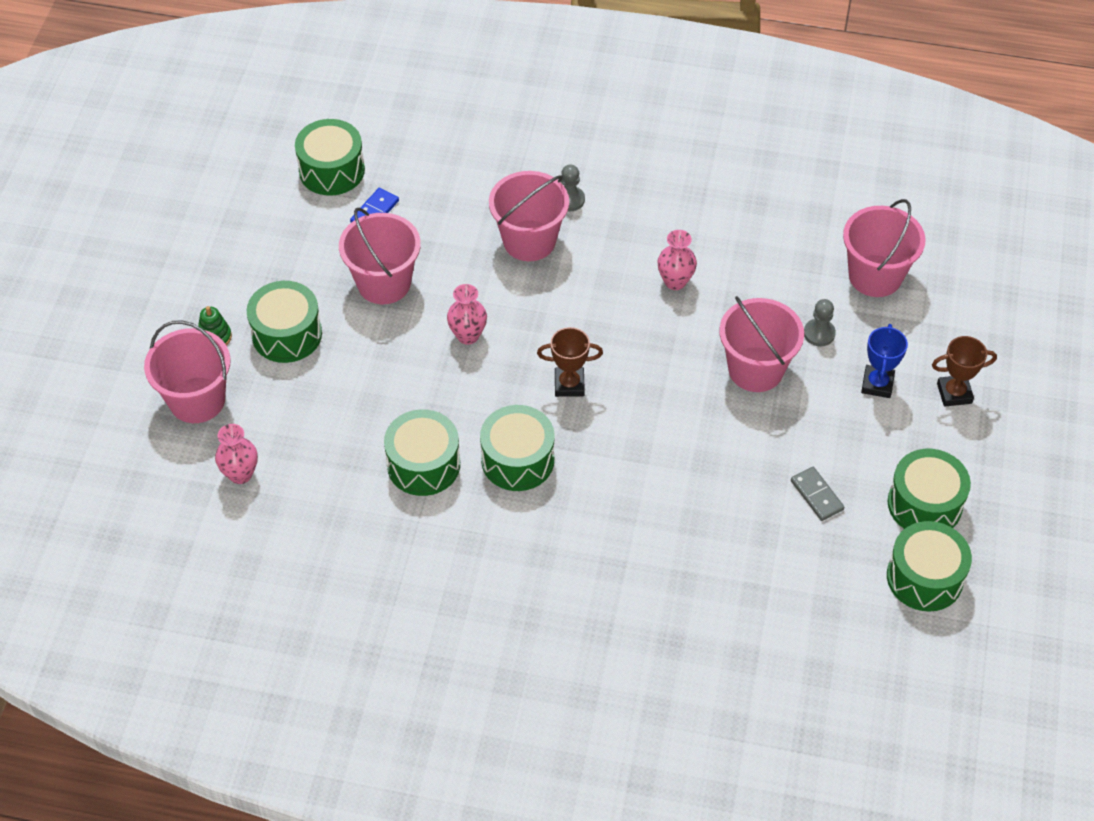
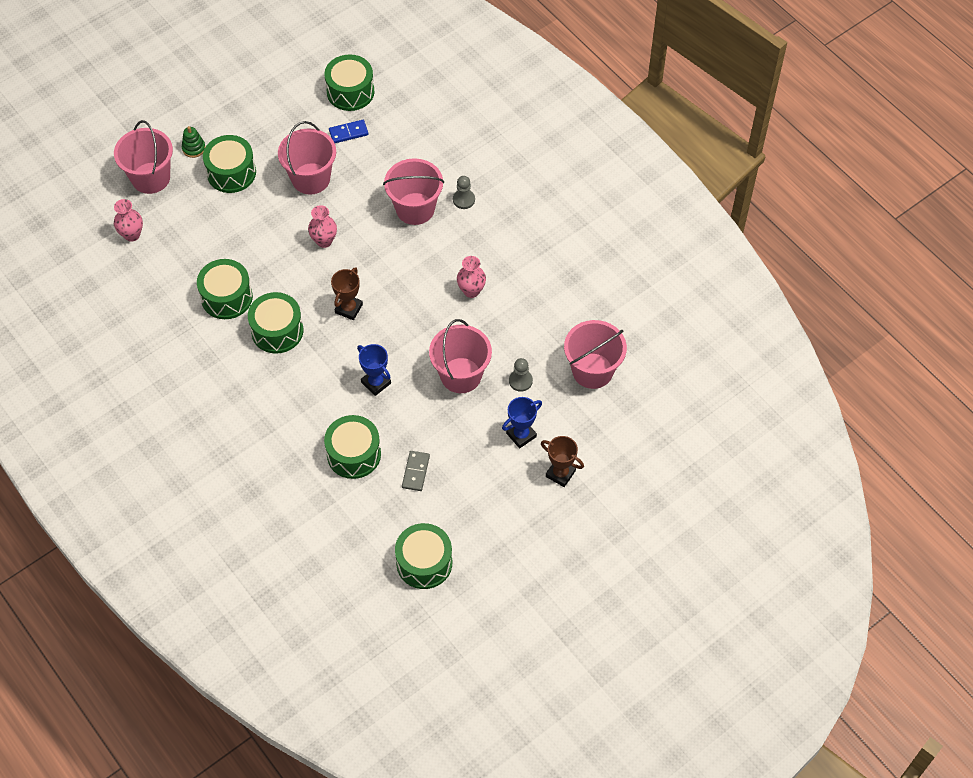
camera: 40 degrees right, 5 degrees up
brown trophy [537,327,603,397] -> brown trophy turned 75 degrees clockwise [331,267,363,320]
green drum [888,449,971,529] -> green drum moved to [324,415,381,479]
none -> blue trophy [357,344,391,396]

